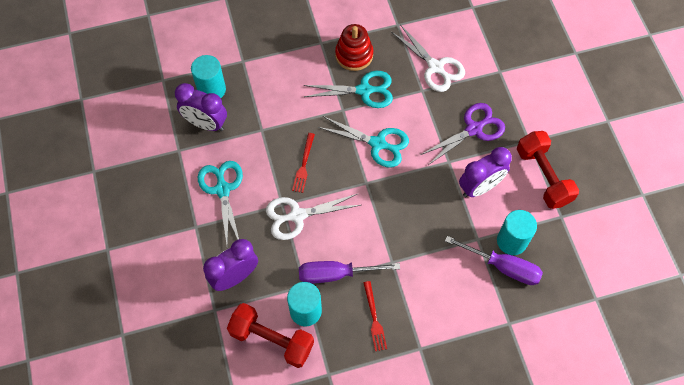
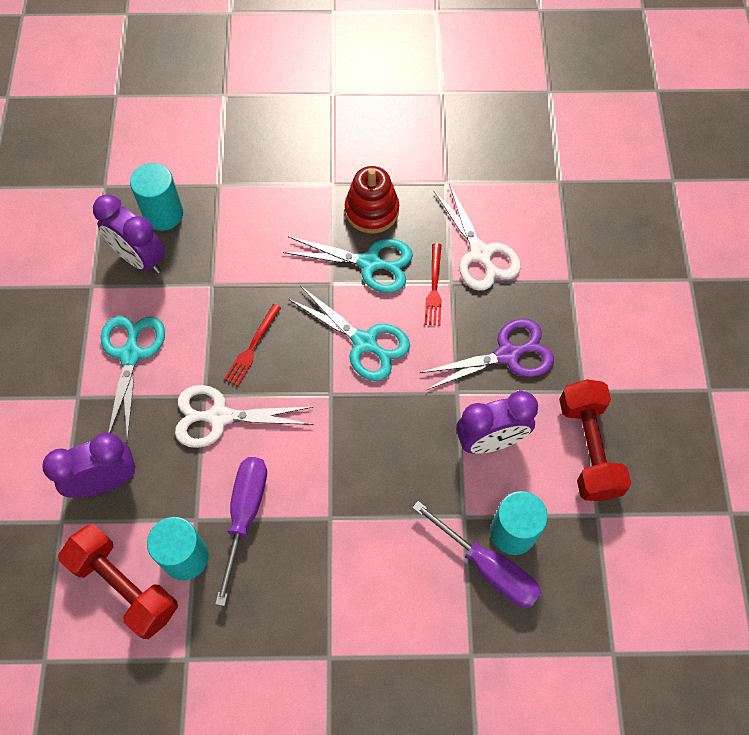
camera: 15 degrees right, 0 degrees up
purple screwdriver [299,261,400,283] -> purple screwdriver turned 90 degrees clockwise [215,457,267,606]
red fork [363,281,387,351] -> red fork moved to [424,243,442,326]

